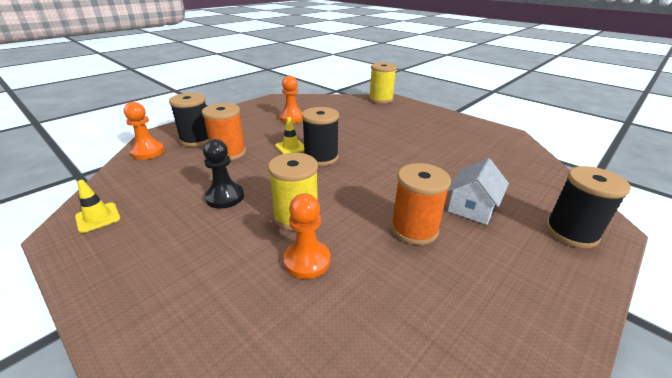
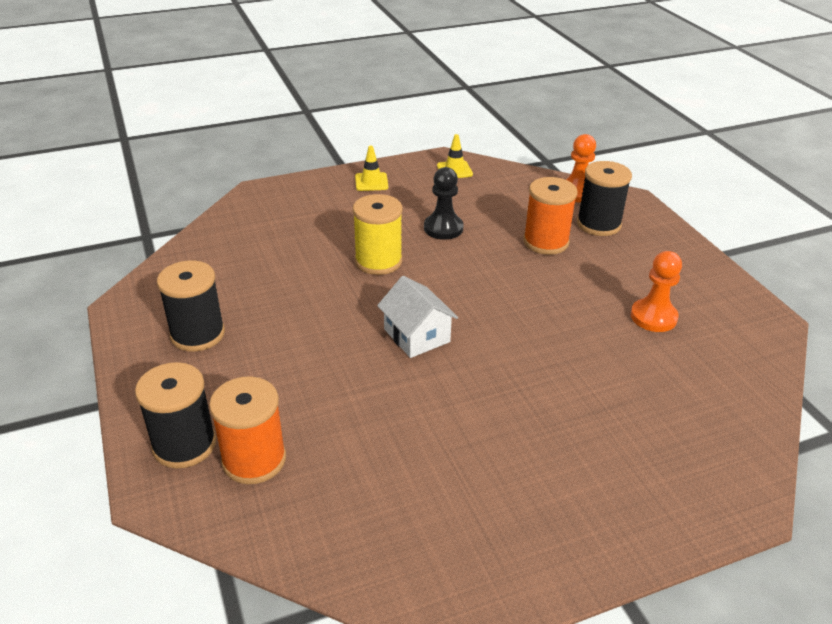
camera: 115 degrees right, 5 degrees up
yellow traffic cone [275,117,304,154] -> yellow traffic cone moved to [355,146,388,191]
orange pawn [283,194,330,279] -> none
black spool [302,107,339,166] -> black spool moved to [157,261,225,351]
yellow spool [369,63,397,104] -> none
orange spool [391,163,451,245] -> orange spool moved to [209,376,286,484]
white house [447,158,509,225] -> white house moved to [377,276,458,358]

